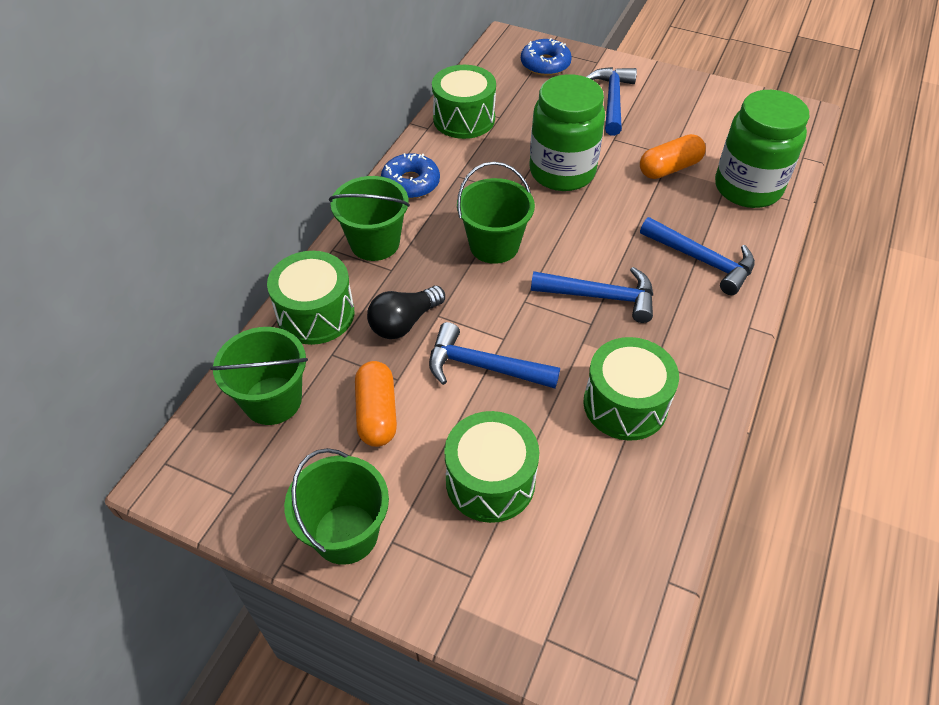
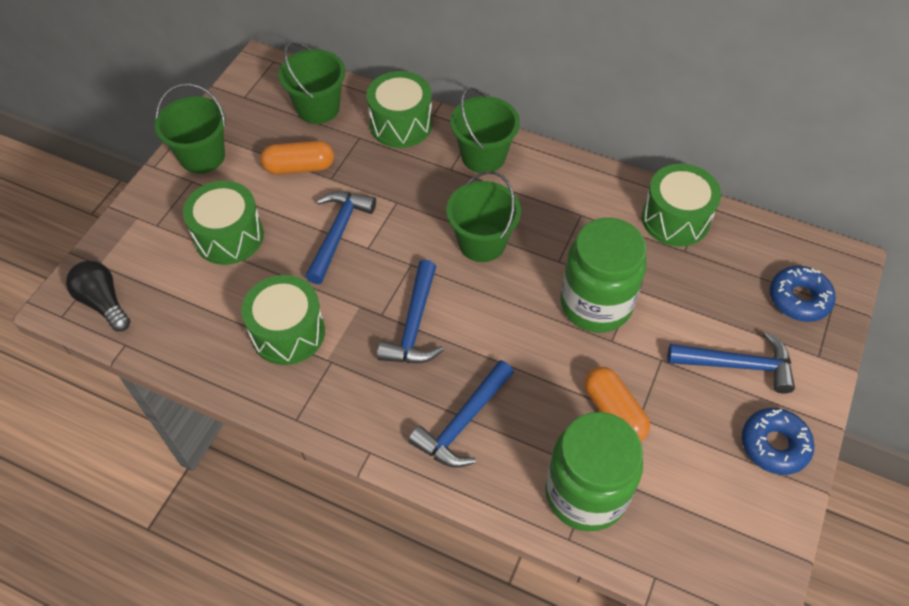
camera: 90 degrees right, 5 degrees up
black light bulb [367,286,445,339] -> black light bulb moved to [66,261,130,332]
blue donut [381,153,440,199] -> blue donut moved to [742,408,814,475]

